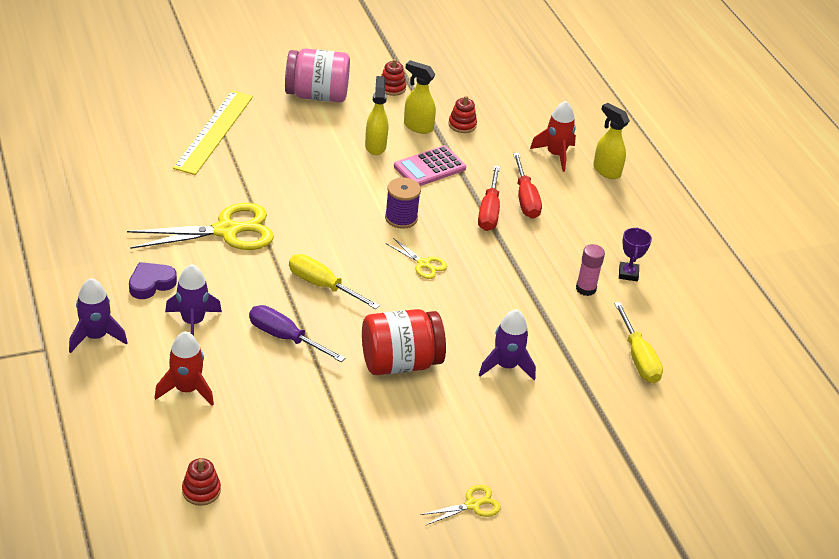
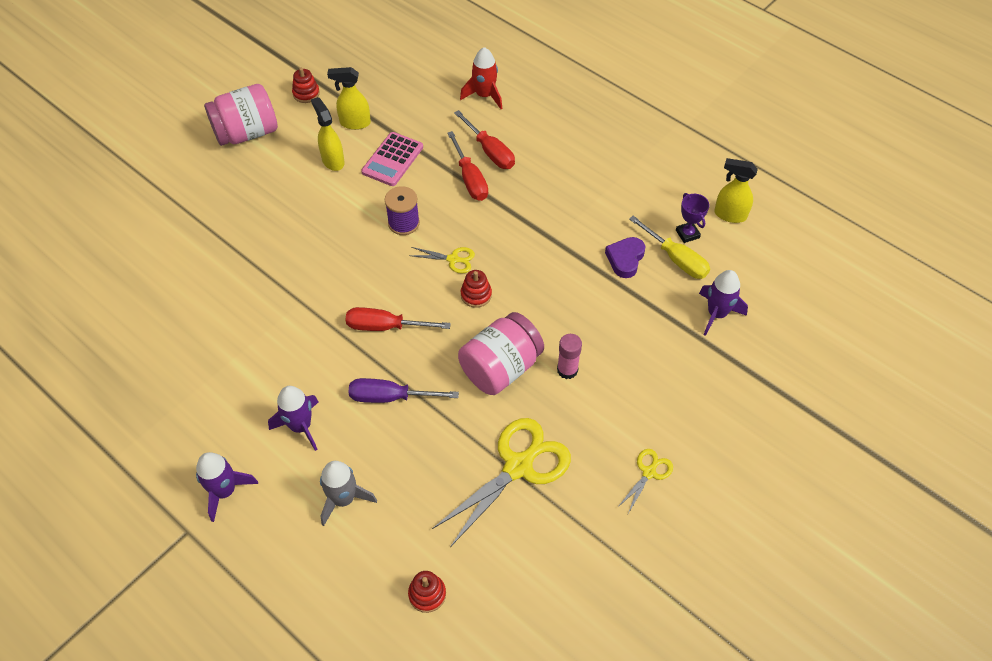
camera: 25 degrees left, 15 degrees up
yellow scissors [127,203,274,250] -> yellow scissors moved to [432,418,571,547]
purple heart [129,262,177,299] -> purple heart moved to [605,237,645,278]
red rocket [155,331,214,406] -> grey rocket [320,461,377,526]
yellow ruler [173,91,253,175] -> none
yellow screwdriver [289,254,380,309] -> red screwdriver [345,307,451,331]
red jar [362,309,446,375] -> pink jar [458,312,544,395]
red stacking toy [448,96,477,133] -> red stacking toy moved to [461,270,492,308]
purple rocket [479,309,536,380] -> purple rocket moved to [699,270,748,336]
pink glue stick [576,244,605,296] -> pink glue stick moved to [557,334,582,379]
yellow spray bottle [593,103,630,179] -> yellow spray bottle moved to [714,158,758,223]
purple trophy [619,227,652,281] -> purple trophy moved to [676,193,709,243]

